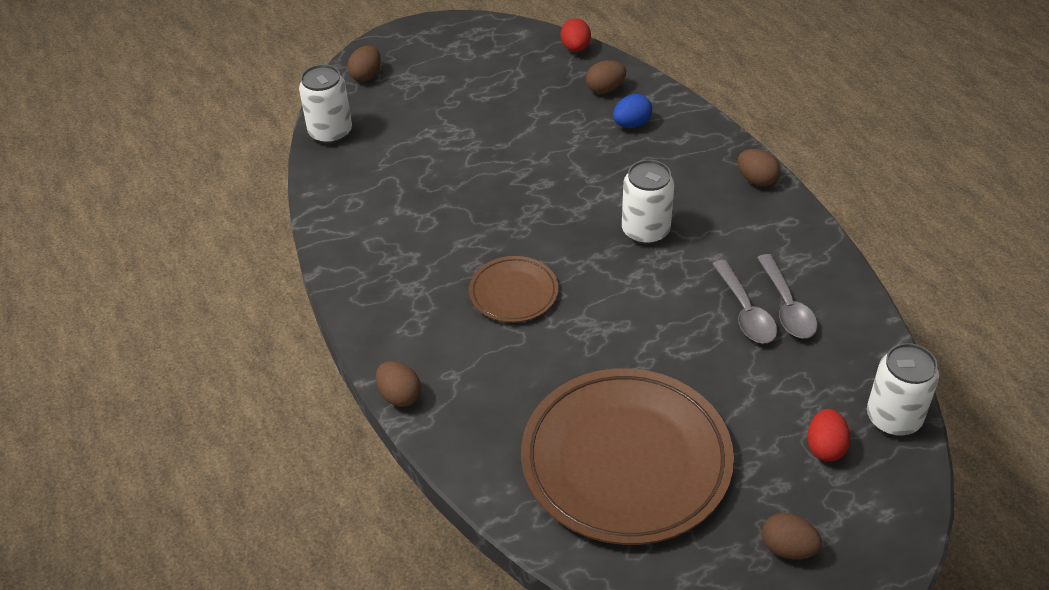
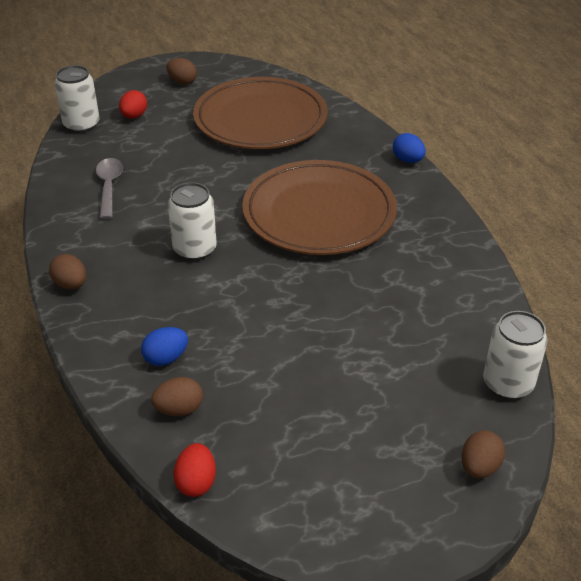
camera: 175 degrees left, 5 degrees down
brown egg [376,361,421,407] -> blue egg [393,133,426,163]
brown plate [469,256,559,323] -> brown plate [242,160,397,255], size x2.09
grey spoon [713,260,777,343] -> none

